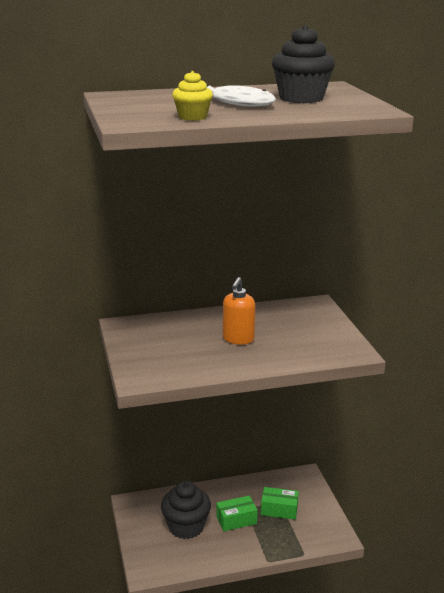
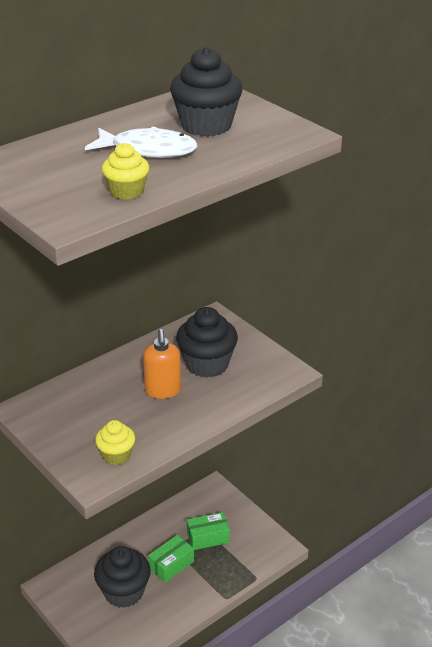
camera: 25 degrees left, 10 degrees up
none -> yellow cupcake [95,420,135,465]
none -> black cupcake [176,307,238,378]

